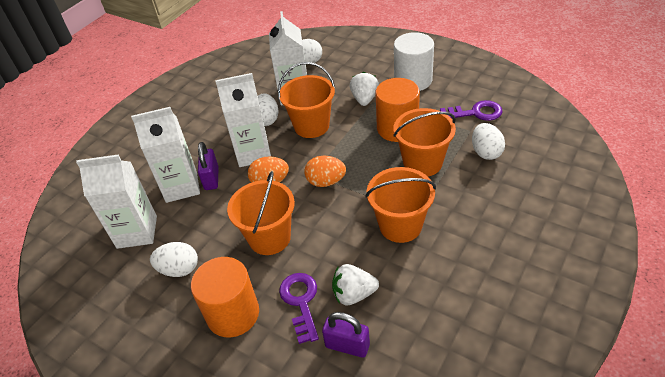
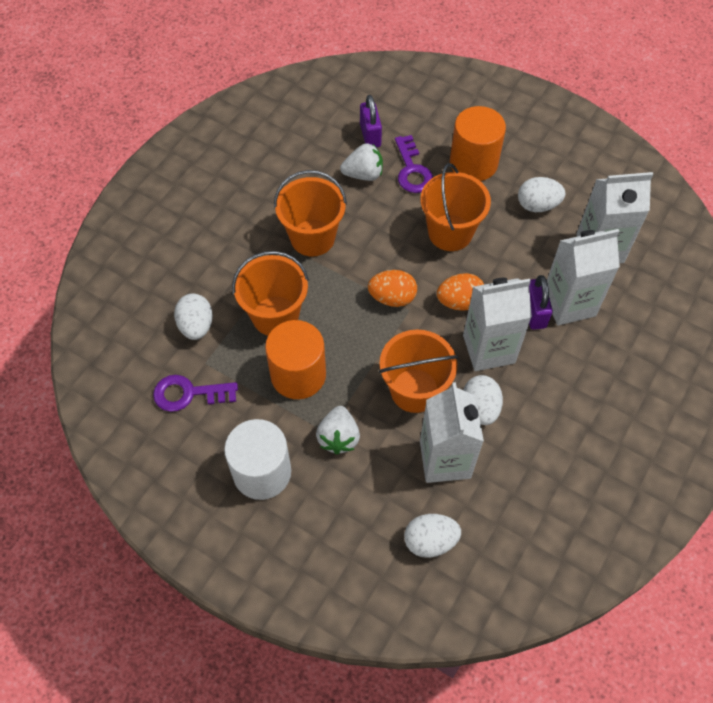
camera: 175 degrees right, 15 degrees up
purple padlock [322,312,370,358] -> purple padlock turned 60 degrees clockwise [360,95,382,148]

